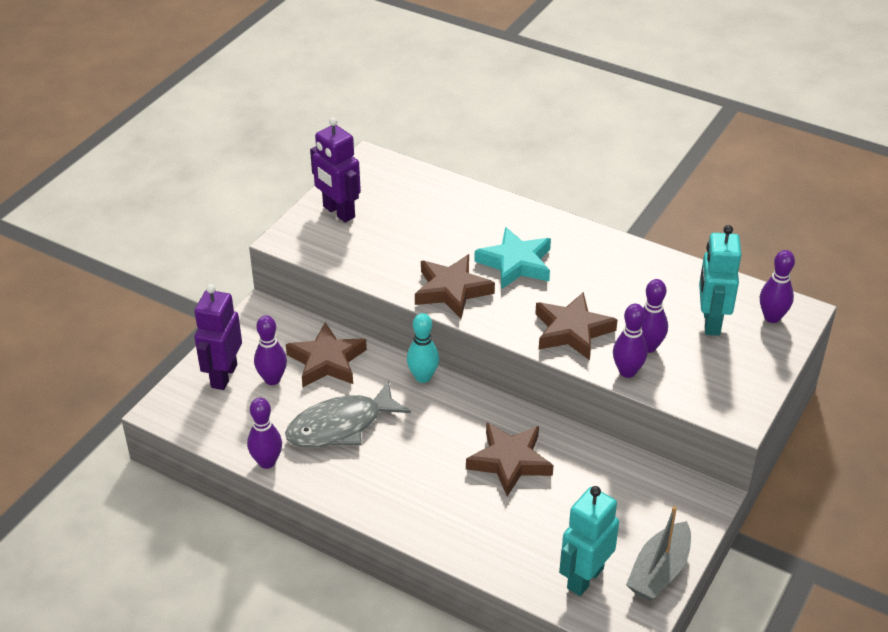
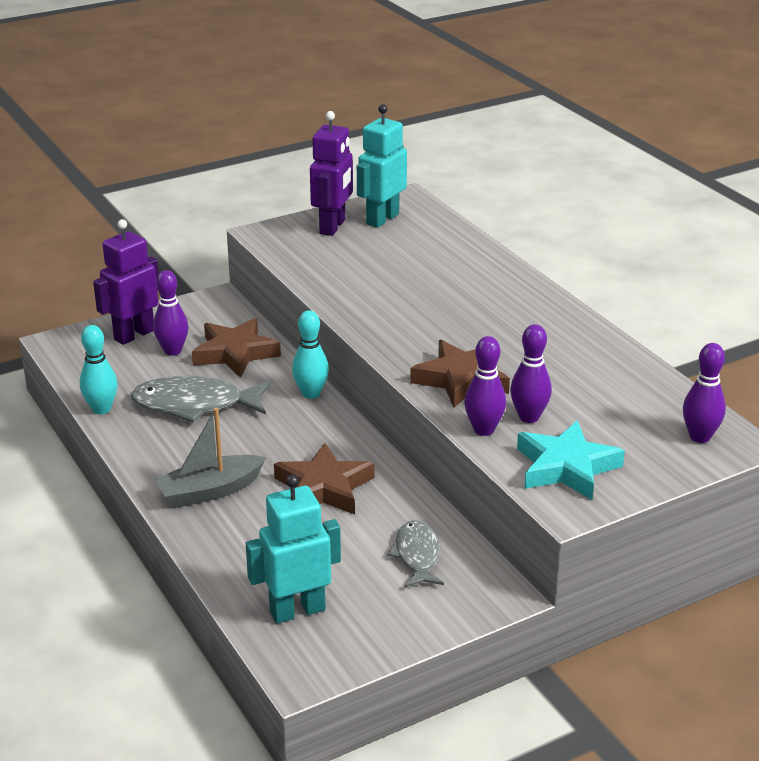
camera: 30 degrees right, 10 degrees down
purple bowling pin [247,398,282,469] -> turquoise bowling pin [80,325,118,414]
purple robot [310,117,361,223] -> purple robot turned 150 degrees counterclockwise [310,111,353,236]
brown star [415,254,495,318] -> none
turquoise star [474,227,551,289] -> turquoise star moved to [517,421,625,500]
grey boat [626,506,691,601] -> grey boat moved to [154,408,266,508]
turquoise robot [699,225,741,336] -> turquoise robot moved to [357,104,407,228]
none -> grey fish [388,520,444,587]

